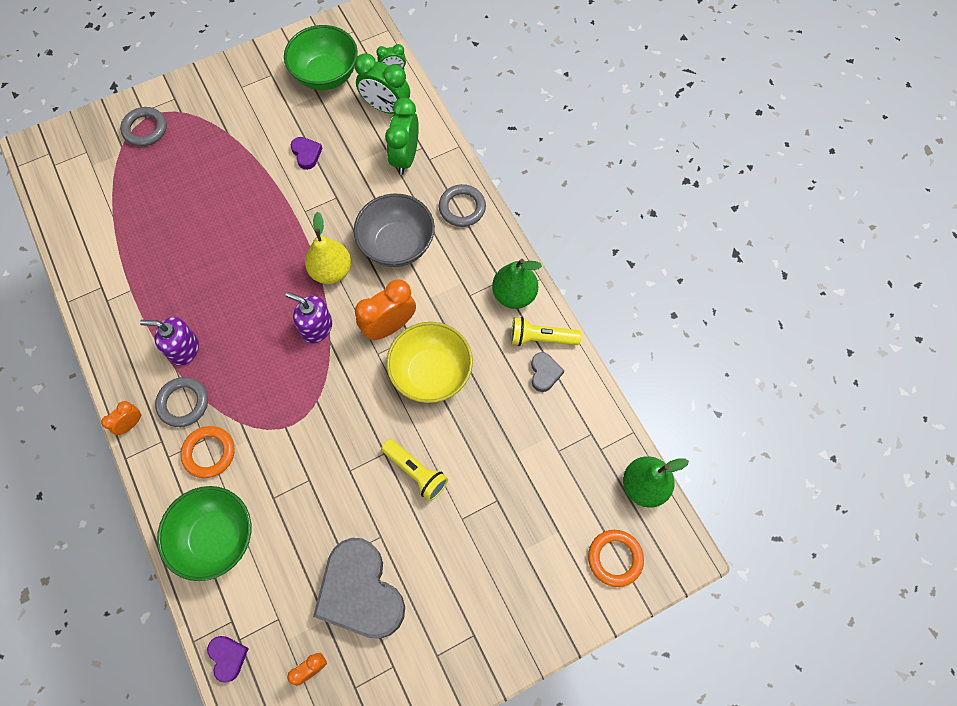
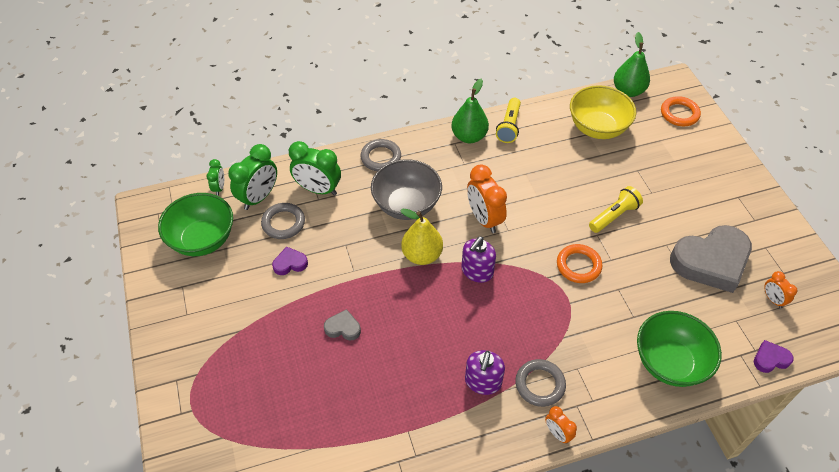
camera: 80 degrees left, 15 degrees down
grey ring [120,107,167,146] -> grey ring moved to [261,203,305,239]
orange ring [181,426,235,478] -> orange ring moved to [557,244,602,283]
yellow bowl [386,322,473,403] -> yellow bowl moved to [570,85,636,139]
grey heart [531,352,564,392] -> grey heart moved to [324,309,361,340]

